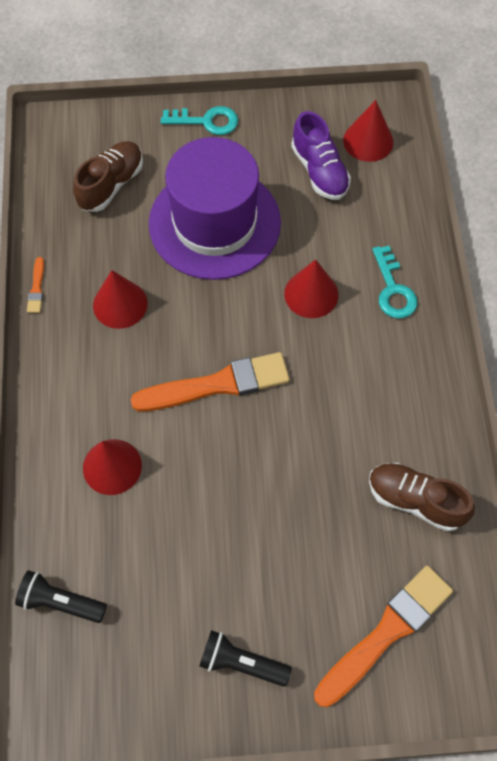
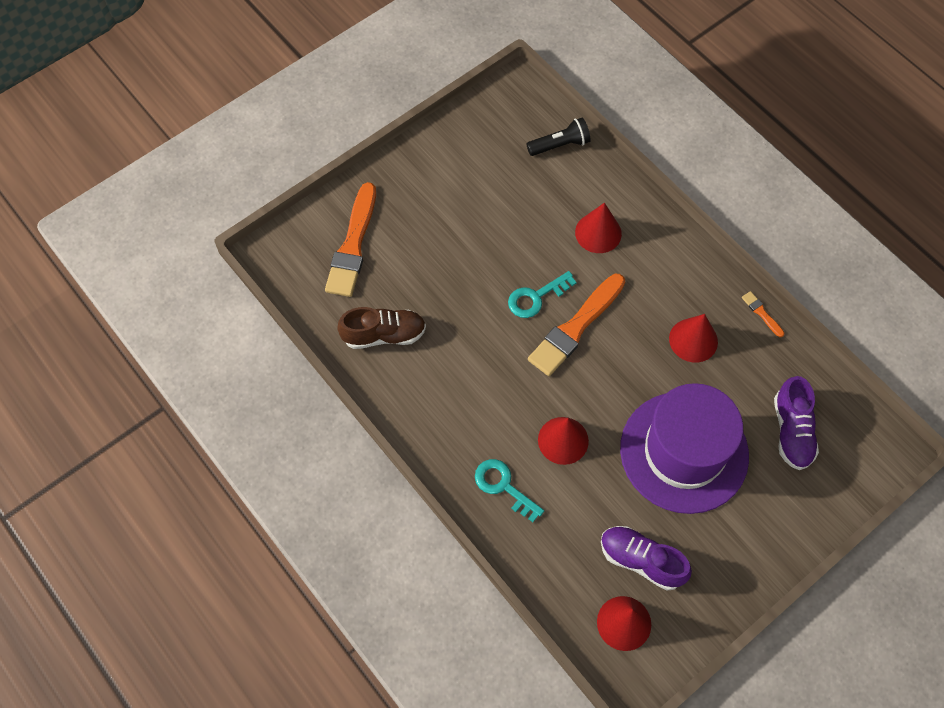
camera: 145 degrees right, 0 degrees up
brown shoe [73,141,143,212] -> purple shoe [774,376,819,470]
turquoise key [161,106,238,135] -> turquoise key moved to [508,271,577,318]
black flashlight [199,630,292,687] -> none

